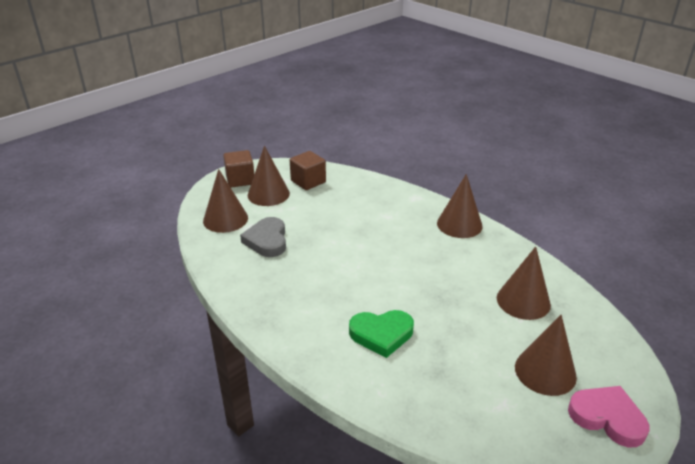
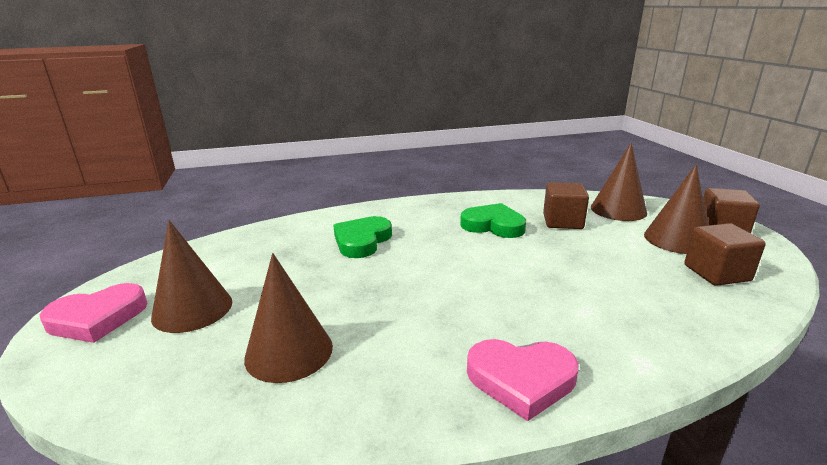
camera: 120 degrees right, 10 degrees down
grey heart [240,217,286,257] -> brown cube [543,182,589,229]
brown cone [437,174,483,238] -> pink heart [467,339,579,421]
none -> green heart [460,203,526,238]

